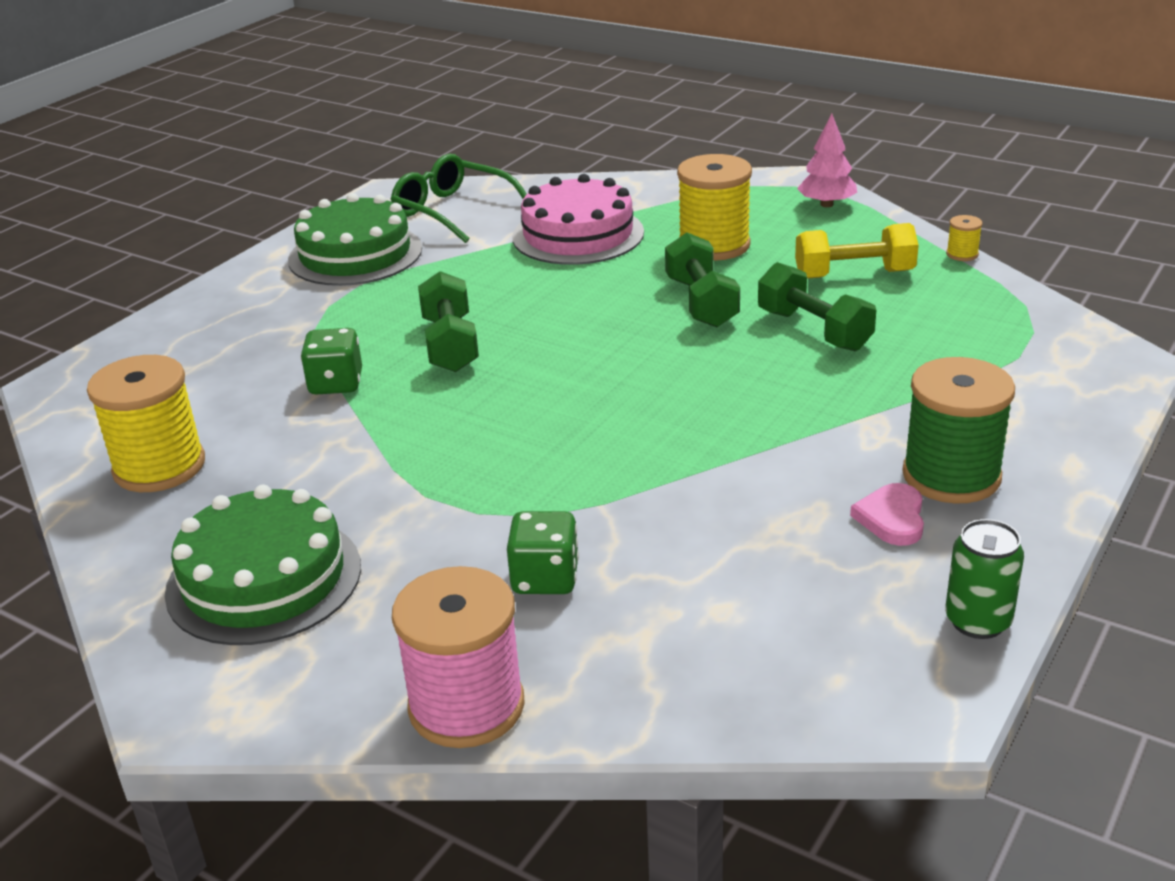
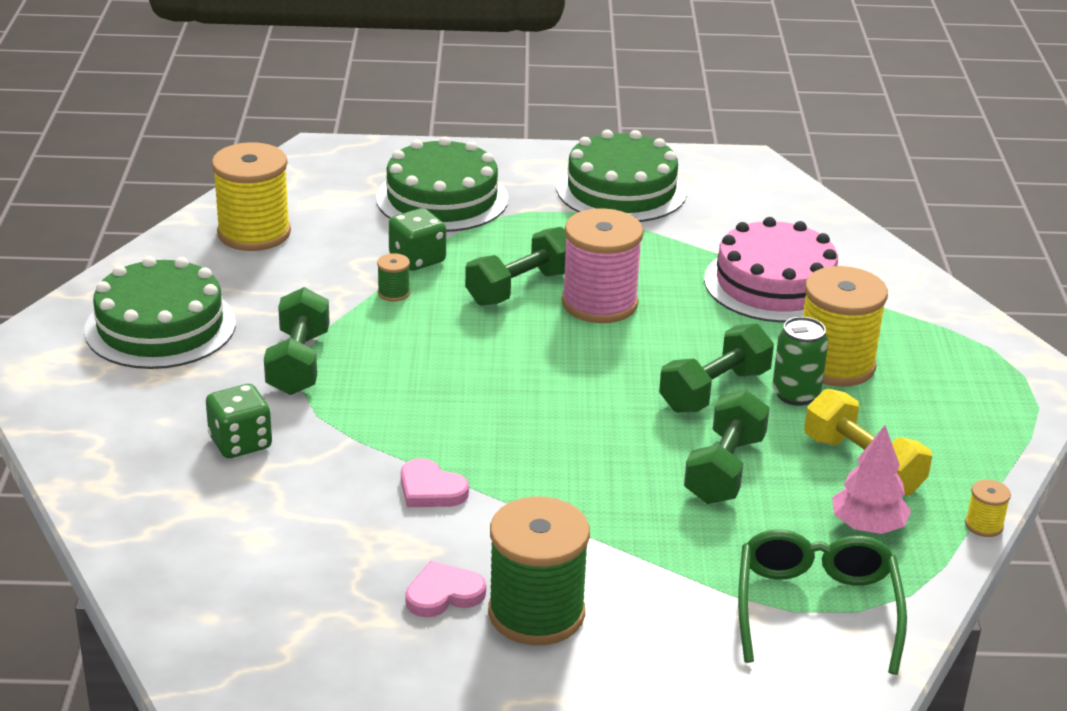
camera: 55 degrees right, 0 degrees up
green glasses [391,154,527,243] -> green glasses moved to [738,530,907,675]
pink spool [392,566,525,748] -> pink spool moved to [562,208,644,323]
pink tree [797,113,857,207] -> pink tree moved to [832,425,911,534]
green can [945,519,1024,639] -> green can moved to [772,317,828,406]
none -> green dumbbell [264,287,330,395]
none -> green cake [376,136,508,232]
none -> green spool [377,253,410,302]
none -> pink heart [401,458,469,507]

